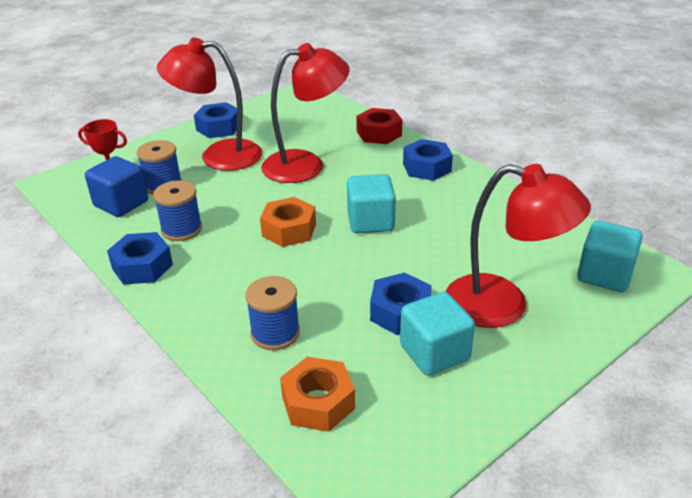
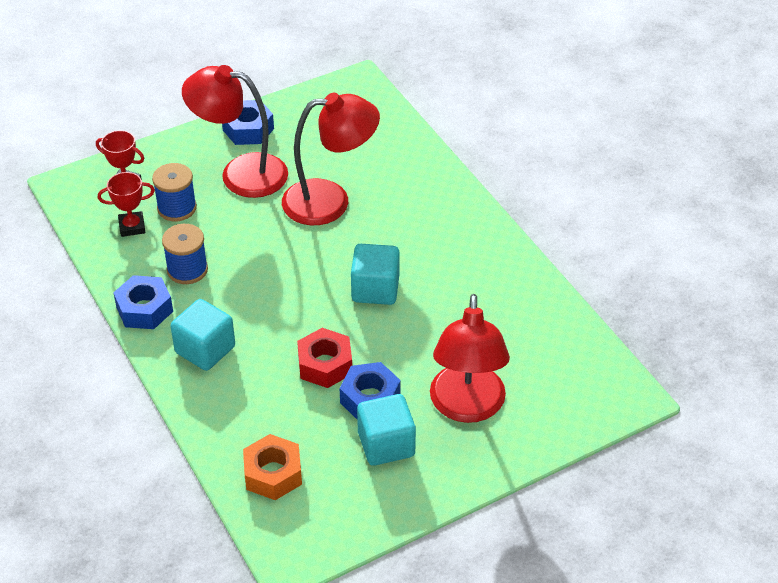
camera: 10 degrees right, 10 degrees up
blue cube [85,156,148,217] -> red trophy [98,172,155,237]
blue spool [245,276,300,350] -> none
orange nut [260,197,316,247] -> none
red nut [356,108,403,144] -> red nut moved to [297,328,352,388]
blue nut [403,139,453,181] -> none
red lamp [446,164,591,328] -> red lamp turned 60 degrees clockwise [430,294,510,423]
turquoise cube [577,221,643,292] -> turquoise cube moved to [170,299,235,371]

